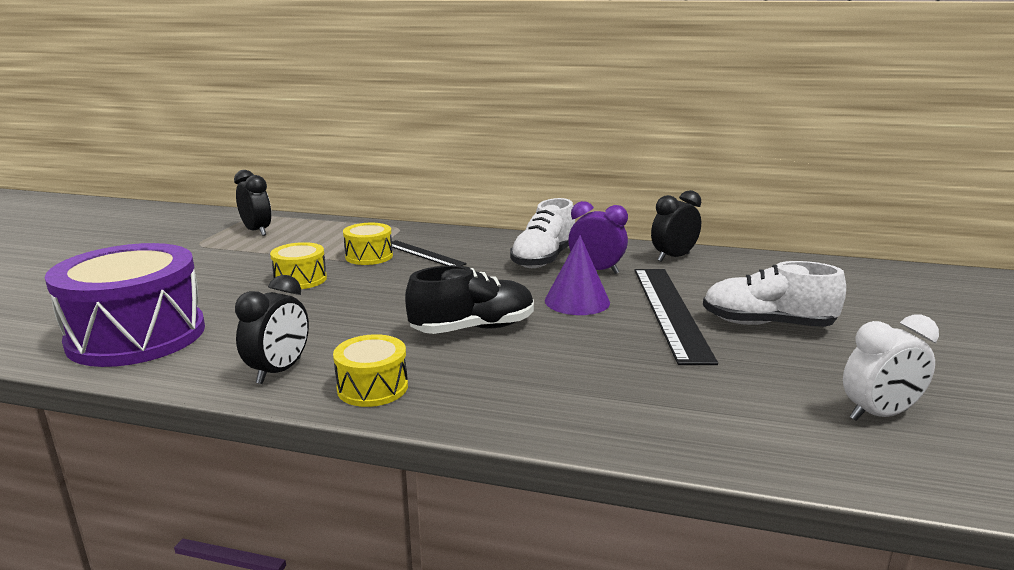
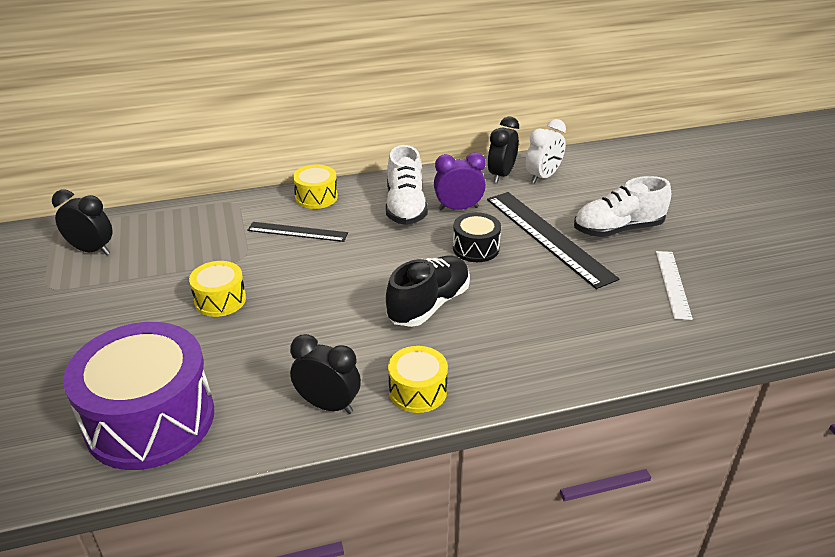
camera: 30 degrees left, 15 degrees up
black clock [235,275,309,384] -> black clock turned 60 degrees counterclockwise [290,334,361,414]
yellow drum [343,223,393,265] -> yellow drum moved to [293,165,338,209]
purple cone [545,235,610,315] -> black drum [453,212,501,262]
white clock [843,315,939,421] -> white clock moved to [526,119,566,184]
none -> white ruler [656,251,693,320]

